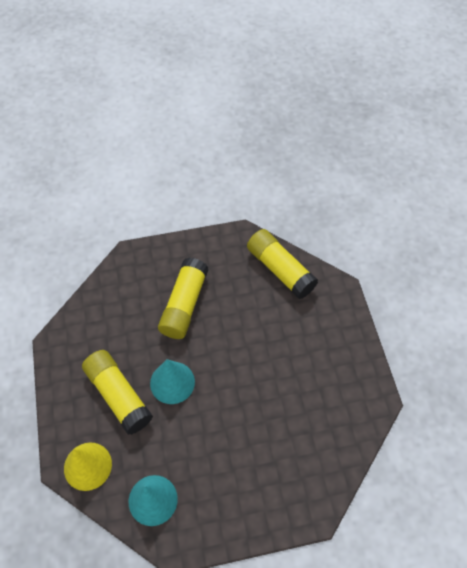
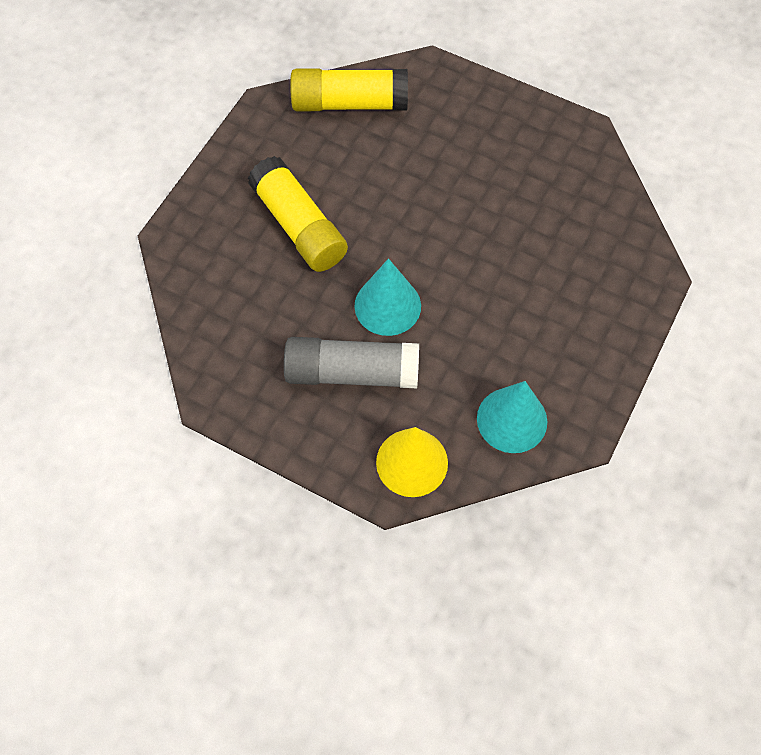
camera: 50 degrees left, 5 degrees up
yellow glue stick [82,350,153,435] -> grey glue stick [284,337,419,388]

